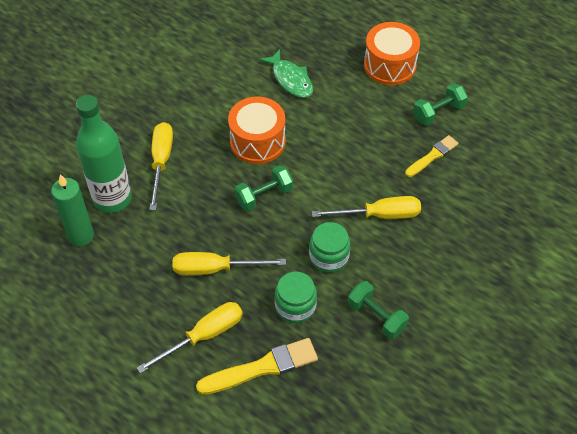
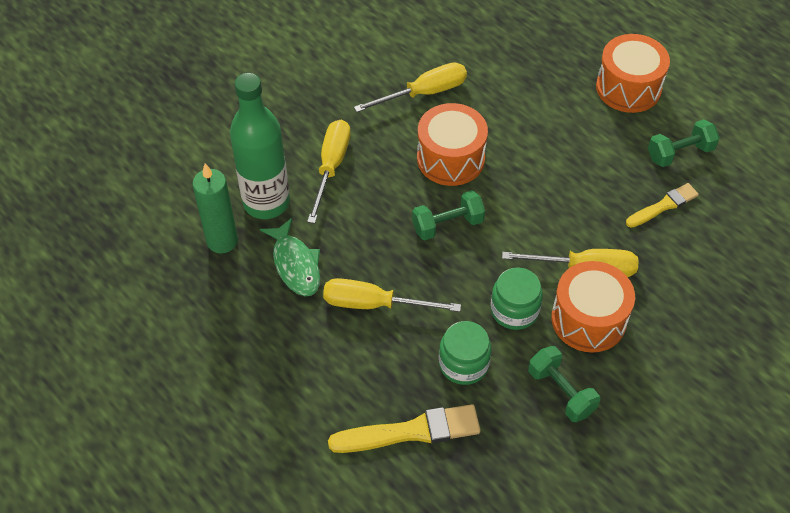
camera: 10 degrees right, 0 degrees up
yellow screwdriver [137,302,243,373] -> yellow screwdriver moved to [354,62,467,112]
green fish [259,49,313,98] -> green fish moved to [260,218,320,296]
none -> orange drum [551,261,635,353]

